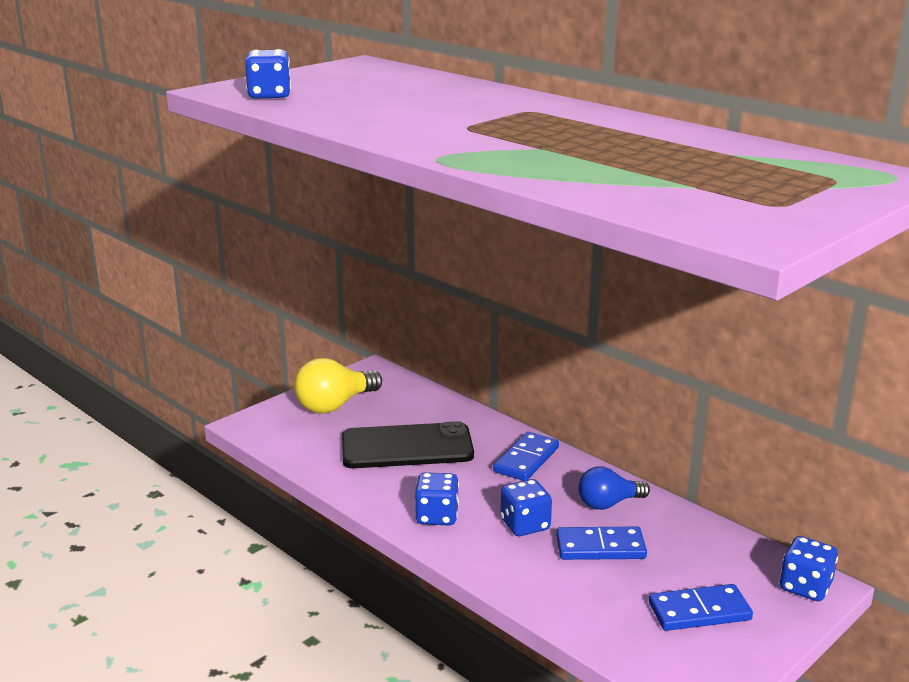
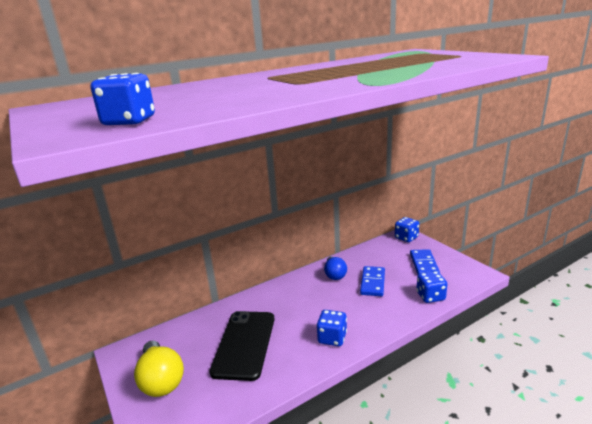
camera: 75 degrees left, 0 degrees up
blue domino [493,432,559,481] -> none
blue dice [500,479,552,536] -> blue dice moved to [416,271,447,303]

